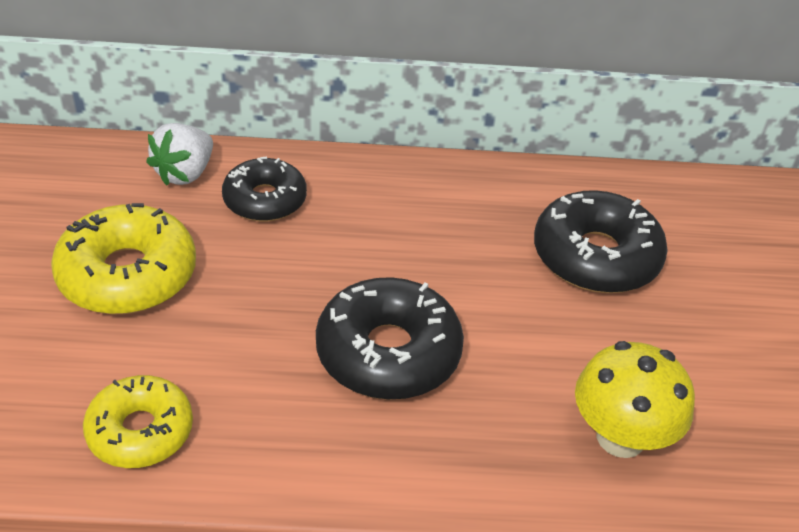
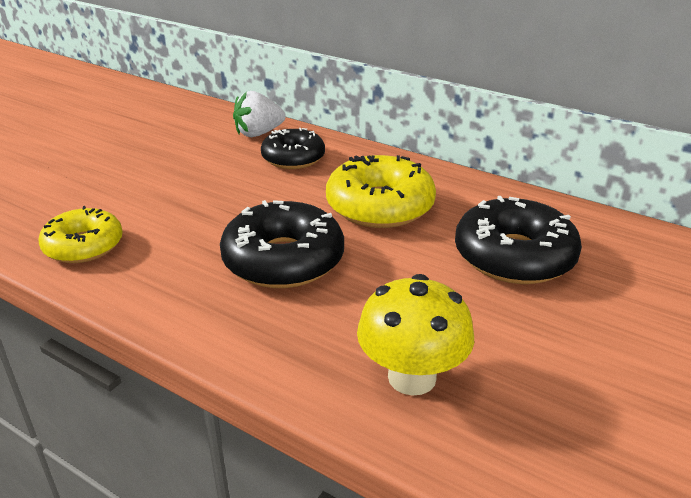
camera: 35 degrees right, 10 degrees down
yellow donut [51,203,196,315] -> yellow donut moved to [326,155,436,228]

